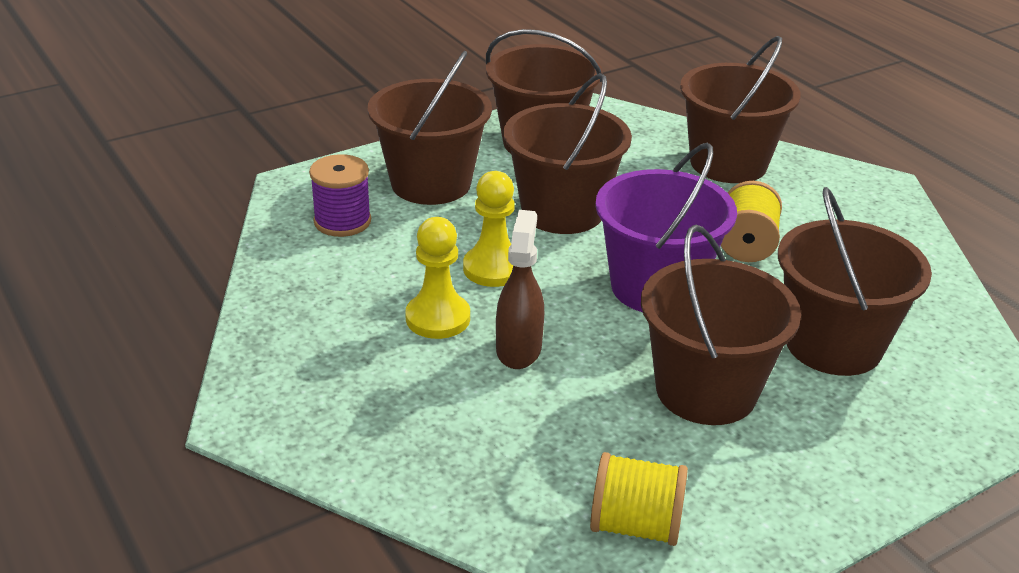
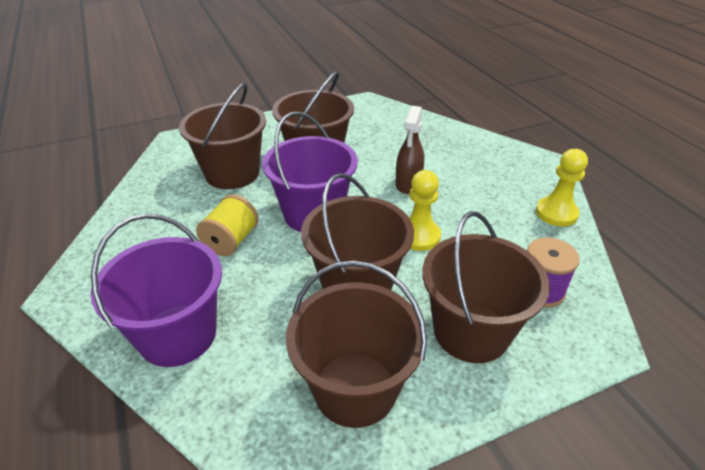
camera: 170 degrees left, 5 degrees up
yellow pawn [405,217,470,339] -> yellow pawn moved to [536,149,588,227]
yellow spool [590,452,688,546] -> none
brown bucket [680,36,801,183] -> purple bucket [90,214,222,367]

